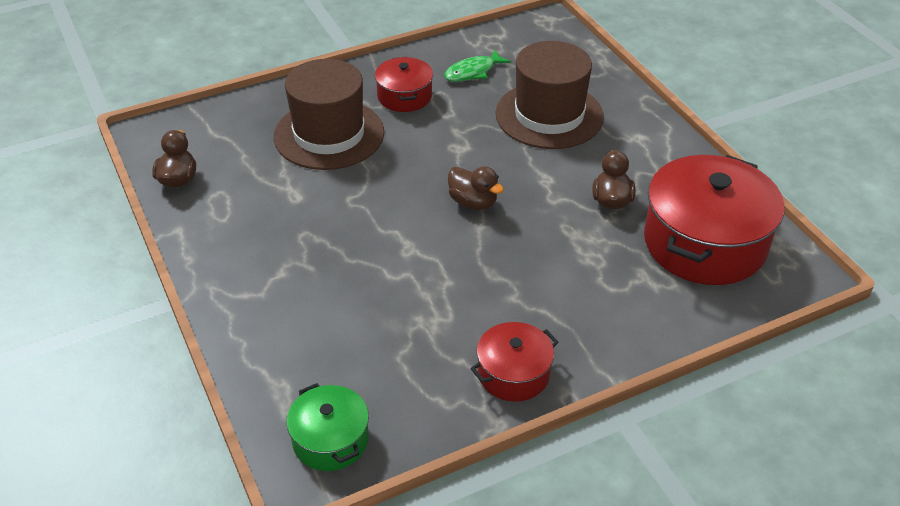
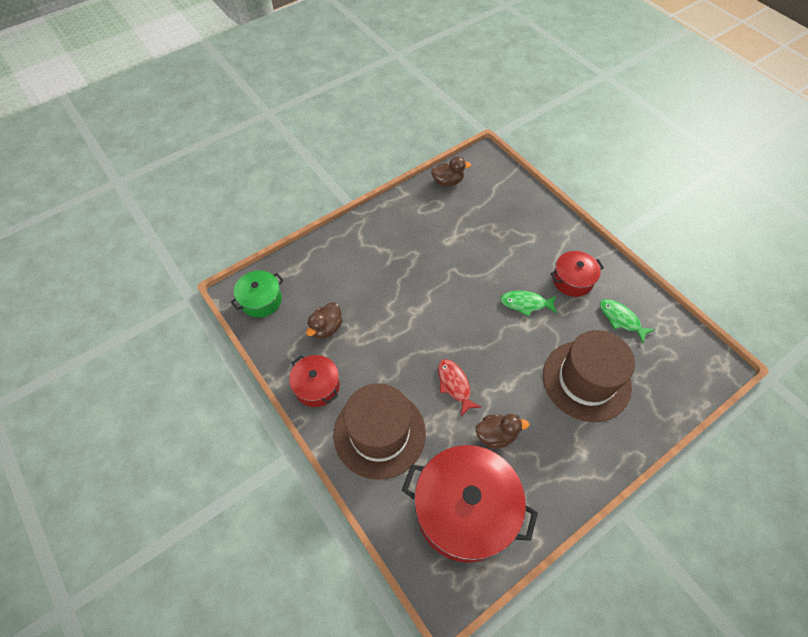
camera: 80 degrees right, 15 degrees up
brown hat [274,59,384,170] -> brown hat moved to [334,383,426,480]
brown duck [448,166,504,210] -> brown duck moved to [306,302,343,339]
none -> red fish [438,359,481,416]
none -> green fish [500,291,557,317]

